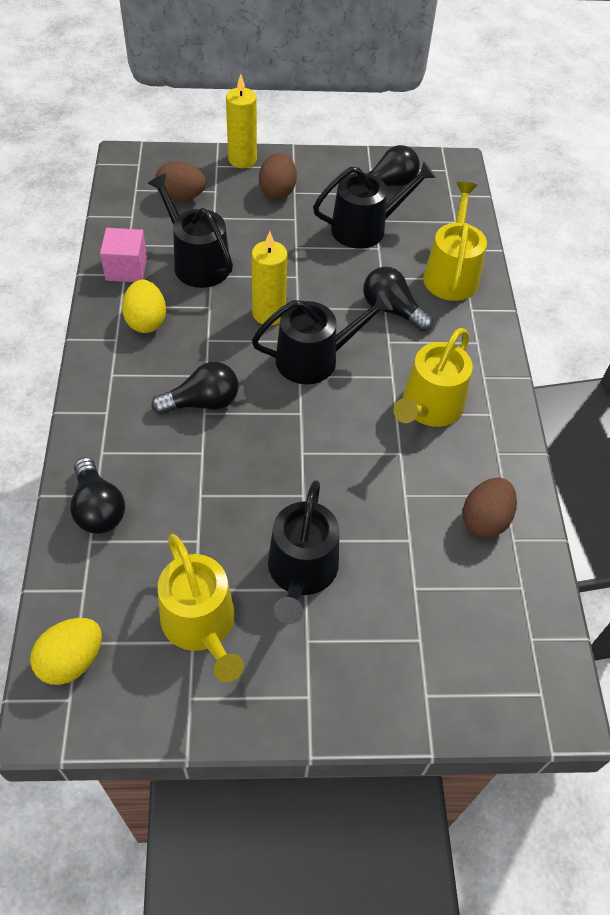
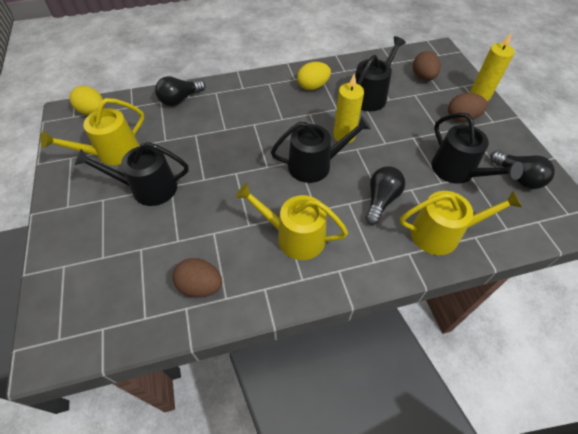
camera: 80 degrees right, 0 degrees up
pink cube [100,228,147,282] -> none
black light bulb [151,362,239,414] -> none
black watering can [252,291,393,384] -> black watering can turned 75 degrees counterclockwise [271,116,371,183]

